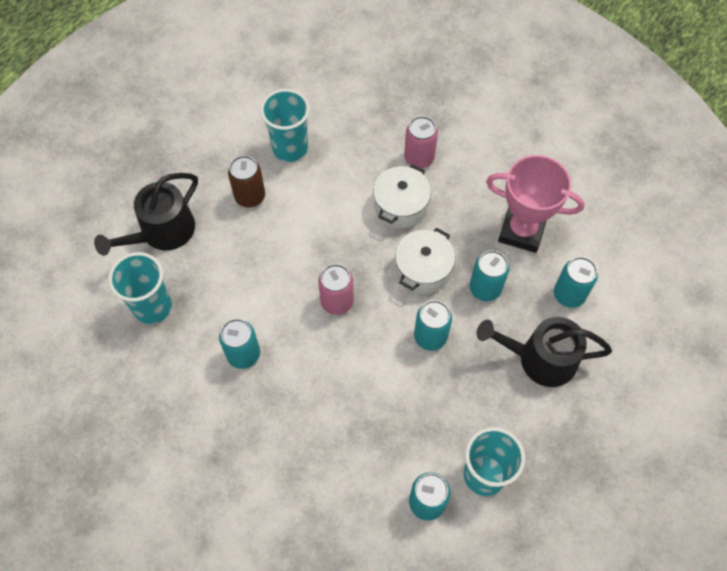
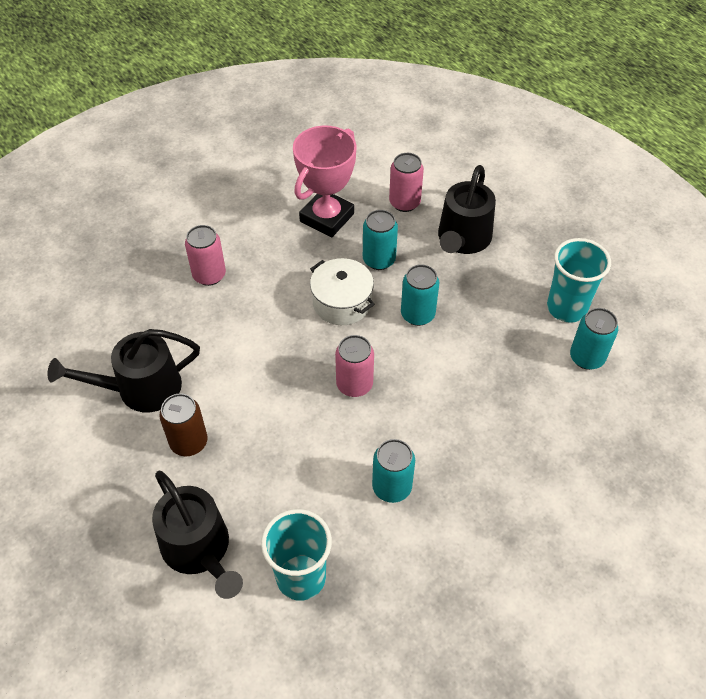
camera: 75 degrees left, 10 degrees down
turquoise cup [260,89,310,162] -> black watering can [47,329,200,412]
white pot [373,164,431,228] -> none
turquoise can [554,257,598,308] -> pink can [389,153,424,212]

